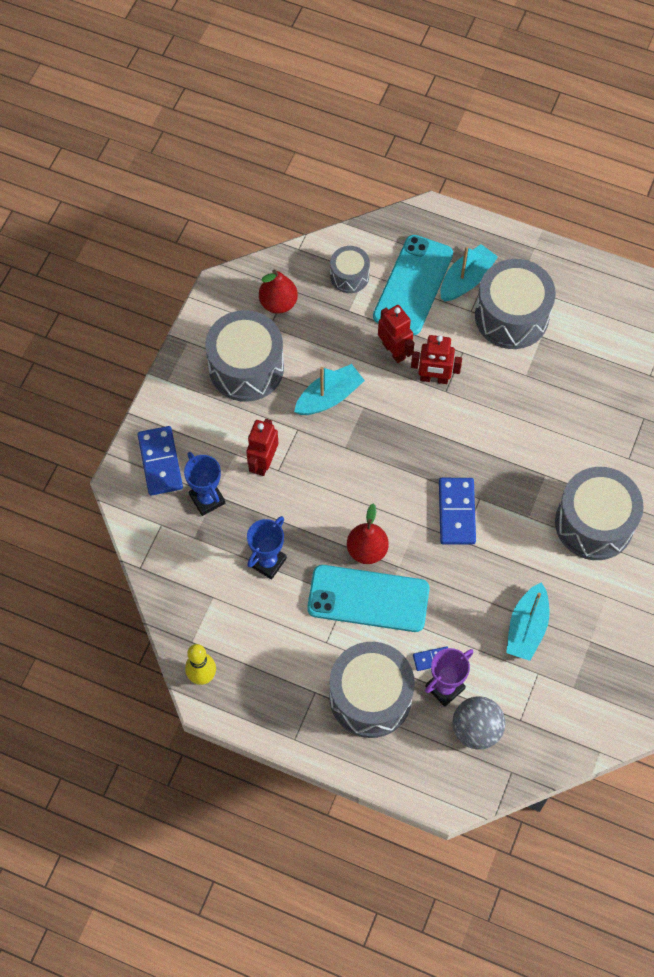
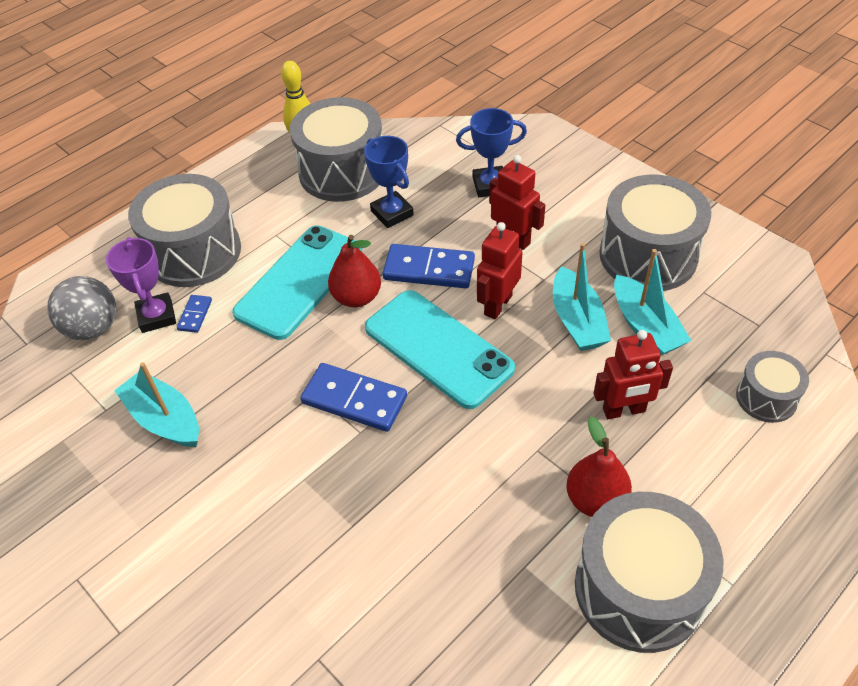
camera: 115 degrees right, 15 degrees down
blue domino [138,426,183,496] -> blue domino moved to [383,244,475,288]
red pear [259,269,298,313] -> red pear moved to [566,417,632,517]
turquoise phone [373,235,453,335] -> turquoise phone moved to [365,290,515,409]
red robot [411,335,462,384] -> red robot moved to [477,222,523,320]
turquoise boat [440,244,498,301] -> turquoise boat moved to [614,249,691,355]
grey drum [555,467,644,560] -> grey drum moved to [290,97,382,202]

